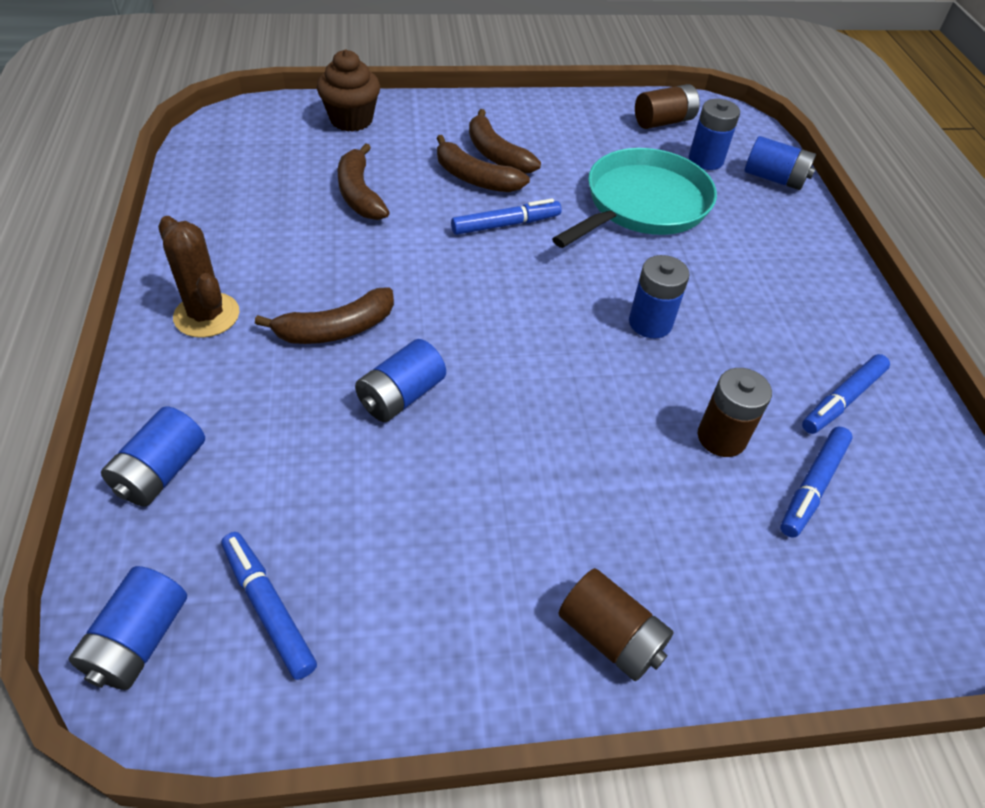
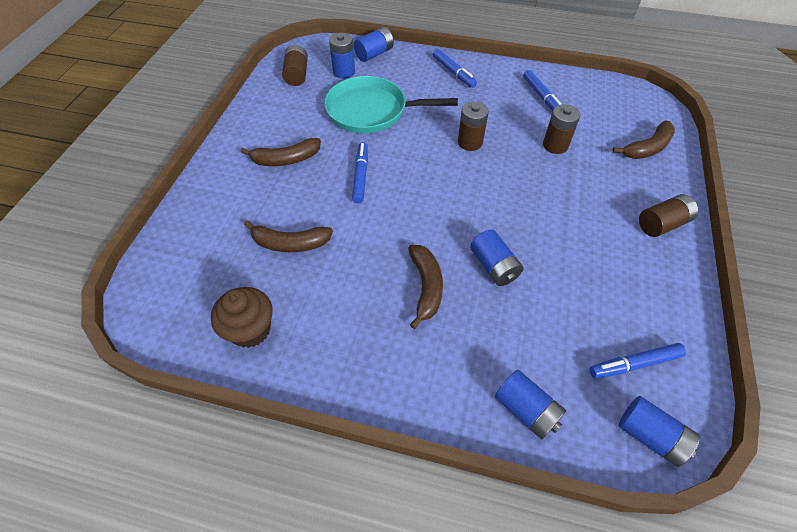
camera: 65 degrees left, 5 degrees up
brown cactus [158,216,239,338] -> none
brown cupcake [317,49,380,132] -> brown cupcake moved to [211,287,273,348]
brown banana [436,135,530,192] -> brown banana moved to [612,121,675,159]
turquoise pan [552,148,717,248] -> turquoise pan turned 60 degrees counterclockwise [324,76,458,133]
blue battery [629,255,690,338] -> brown battery [458,101,489,151]
blue marker [780,427,853,538] -> blue marker moved to [433,49,477,88]

